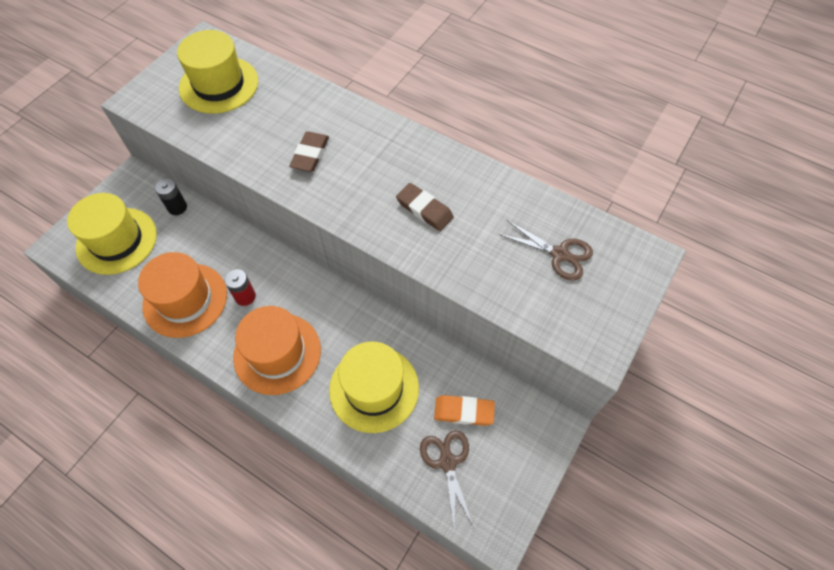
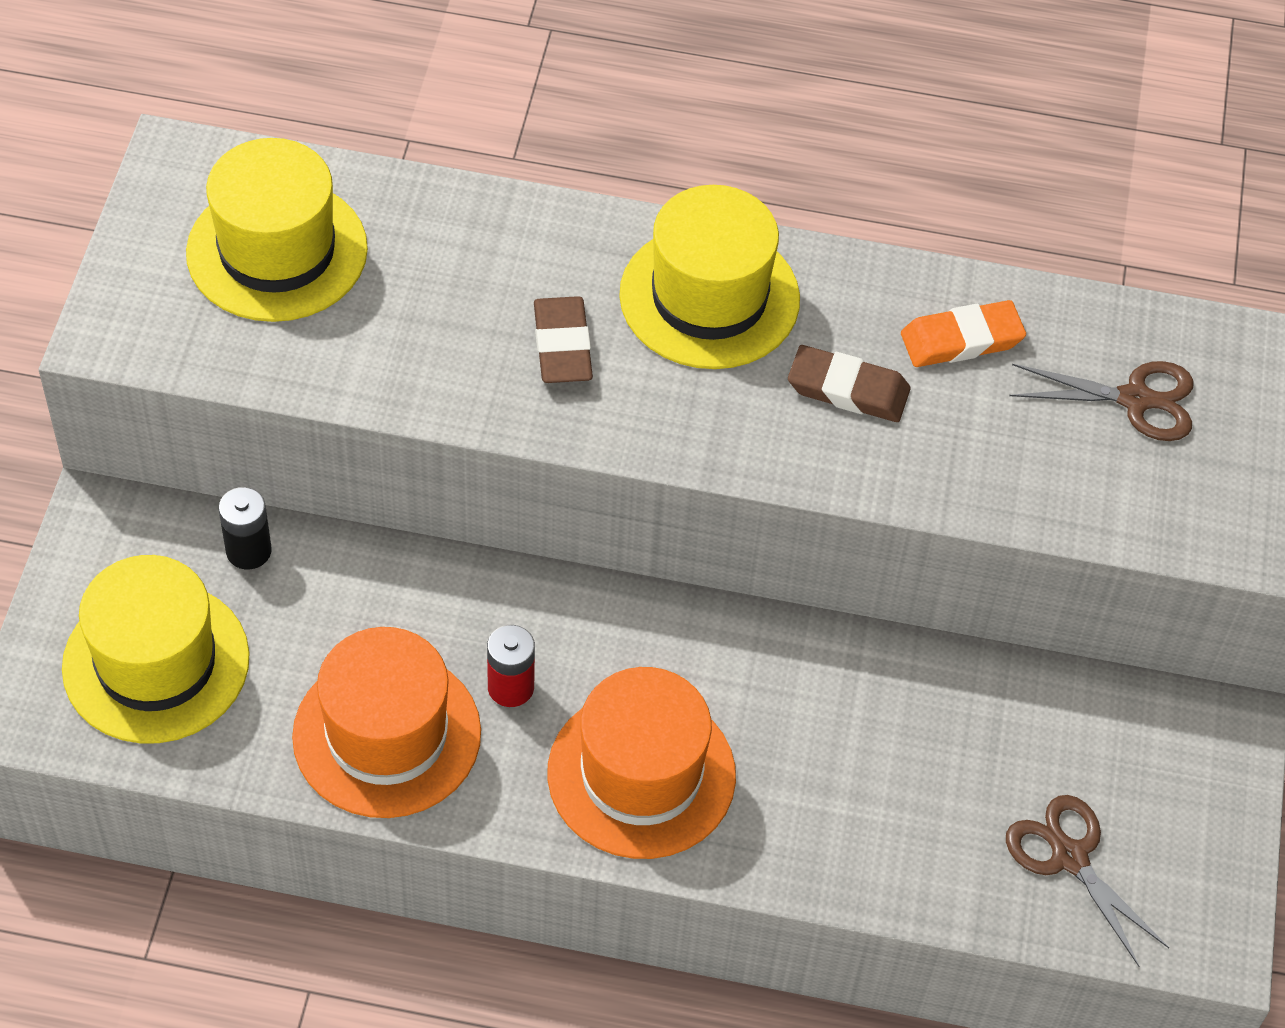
camera: 25 degrees left, 5 degrees down
yellow hat [329,341,419,433] -> yellow hat moved to [619,185,800,369]
orange eraser [434,395,495,426] -> orange eraser moved to [901,300,1026,367]

